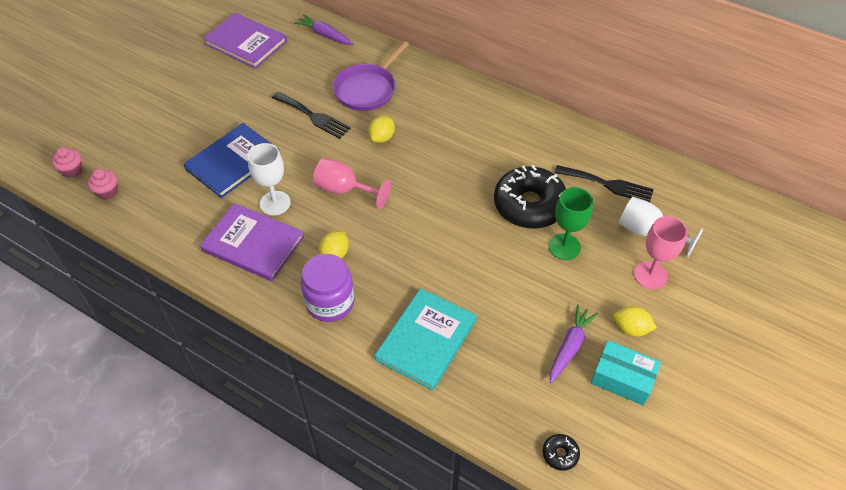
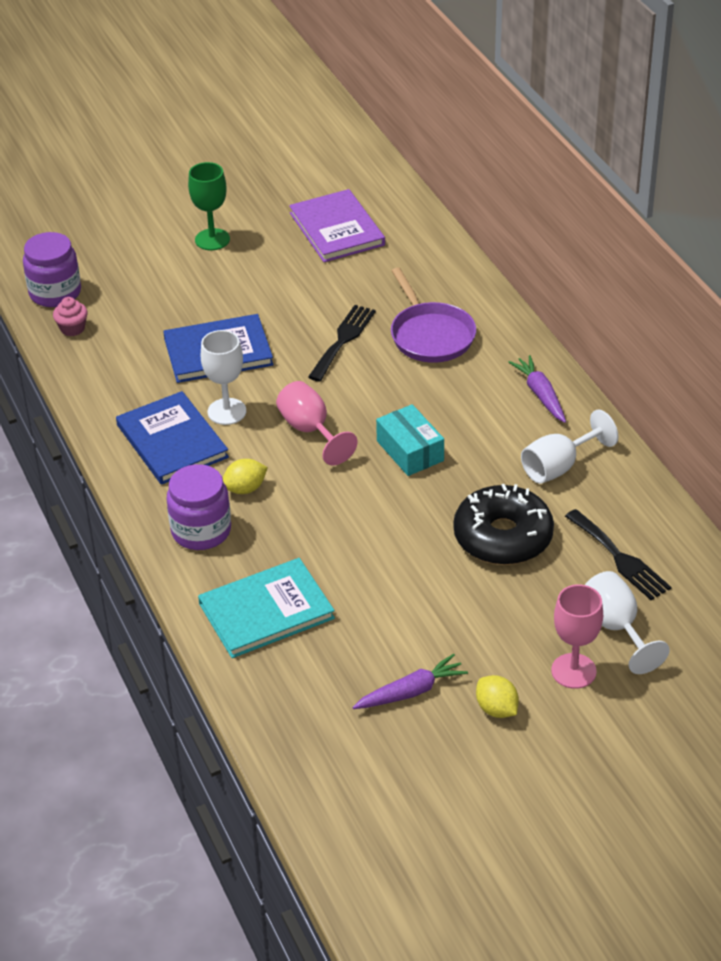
camera: 35 degrees right, 10 degrees down
pink cupcake [52,147,82,178] -> purple jar [23,232,81,307]
purple book [200,203,304,281] -> blue book [116,391,229,485]
black fork [272,92,351,139] -> black fork turned 135 degrees counterclockwise [308,305,376,381]
purple carrot [294,14,354,45] -> purple carrot moved to [508,355,566,423]
purple pan [333,41,409,111] -> purple pan turned 90 degrees counterclockwise [391,267,476,363]
yellow lemon [369,116,395,143] -> none
black donut [543,434,580,471] -> none
green goblet [549,187,593,260] -> green goblet moved to [188,162,230,250]
turquoise box [591,340,661,406] -> turquoise box moved to [376,404,444,476]
none -> white goblet [521,409,618,484]

